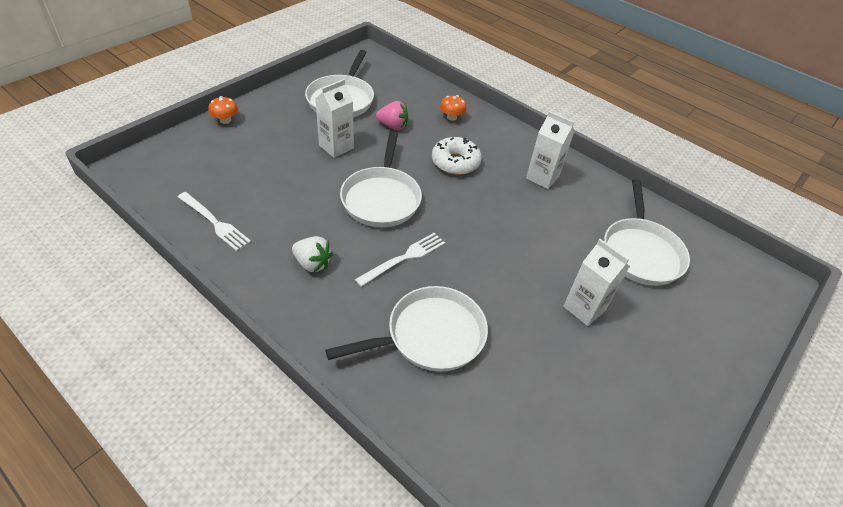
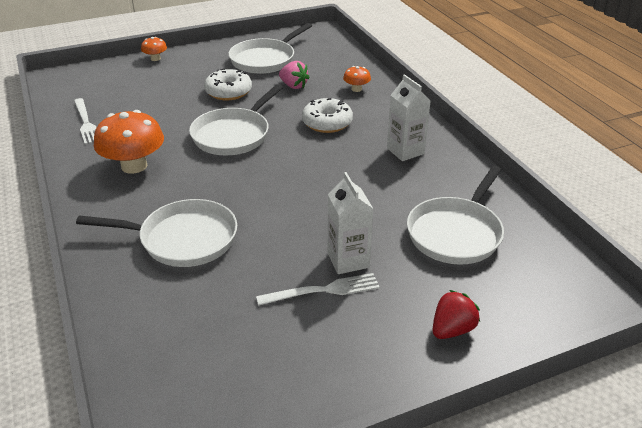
camera: 30 degrees right, 10 degrees down
white strawberry [292,236,333,272] -> orange mushroom [94,110,164,174]
white carton [315,79,354,158] -> white donut [204,68,252,101]
white fork [355,233,445,287] -> white fork moved to [256,273,380,306]
none -> red strawberry [432,290,480,339]

